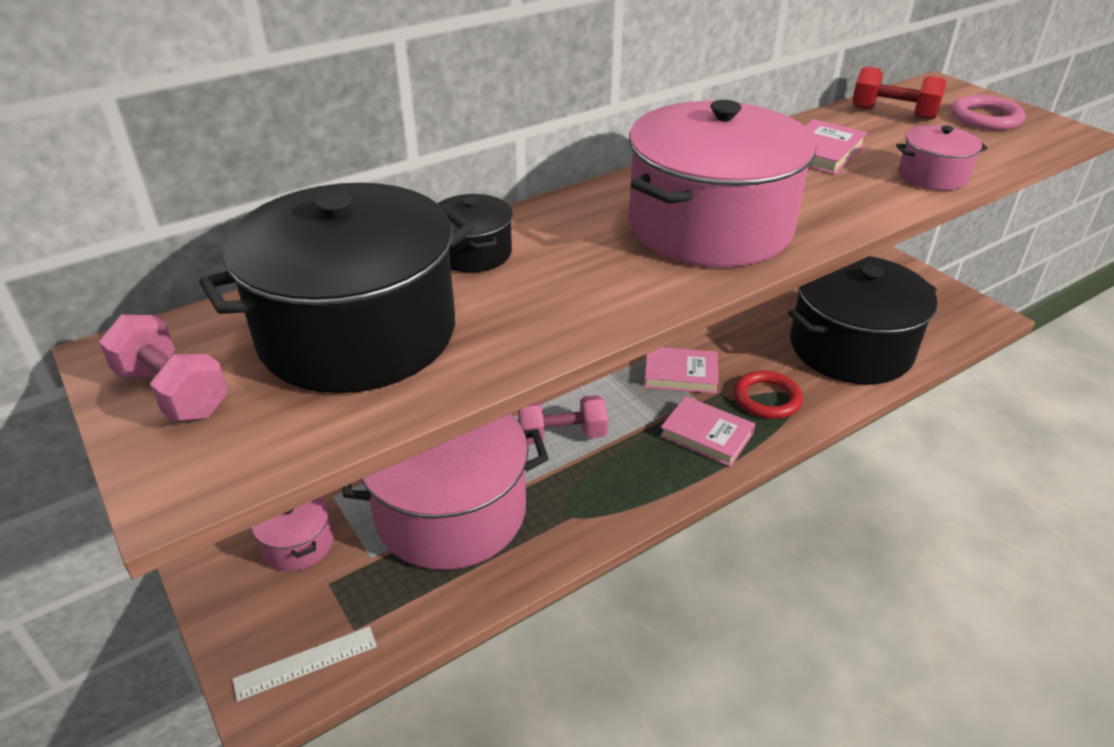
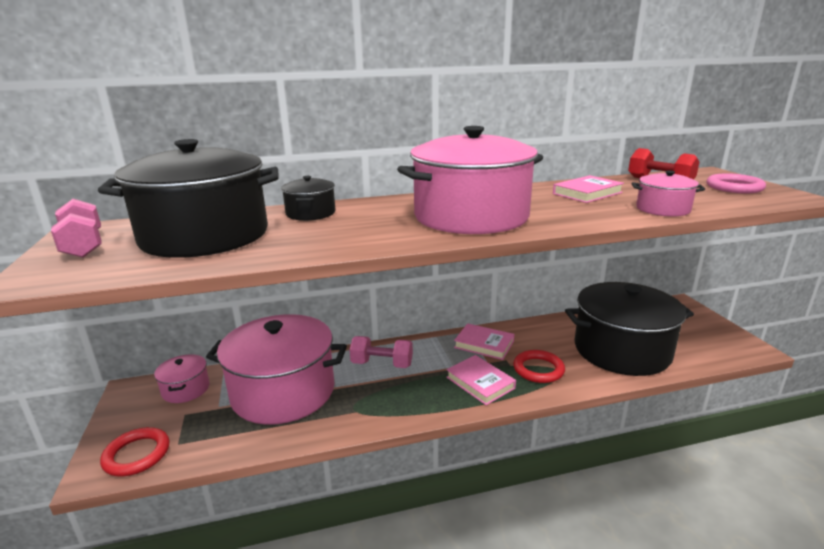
camera: 20 degrees right, 15 degrees down
white ruler [232,626,377,701] -> red ring [100,427,170,476]

